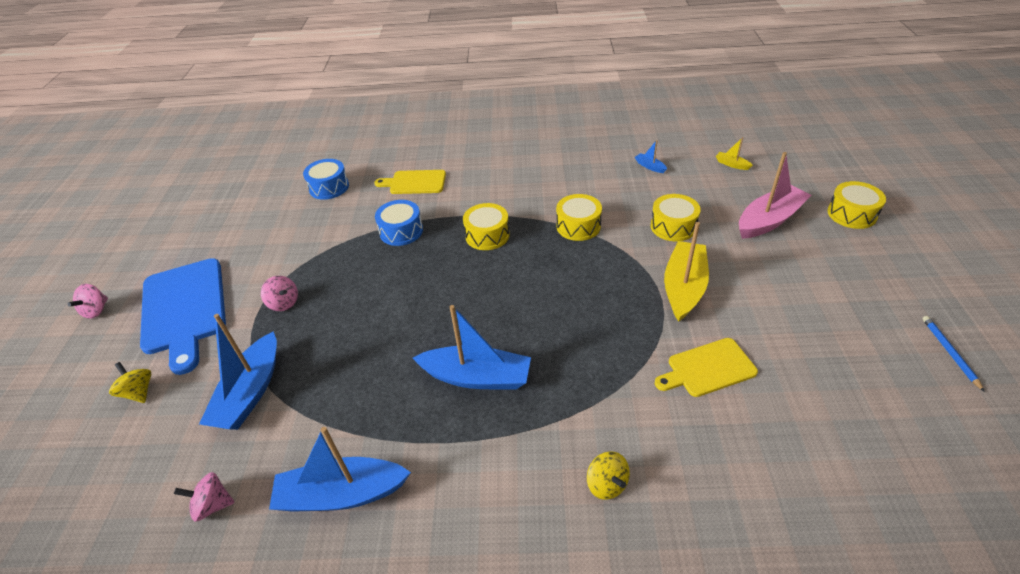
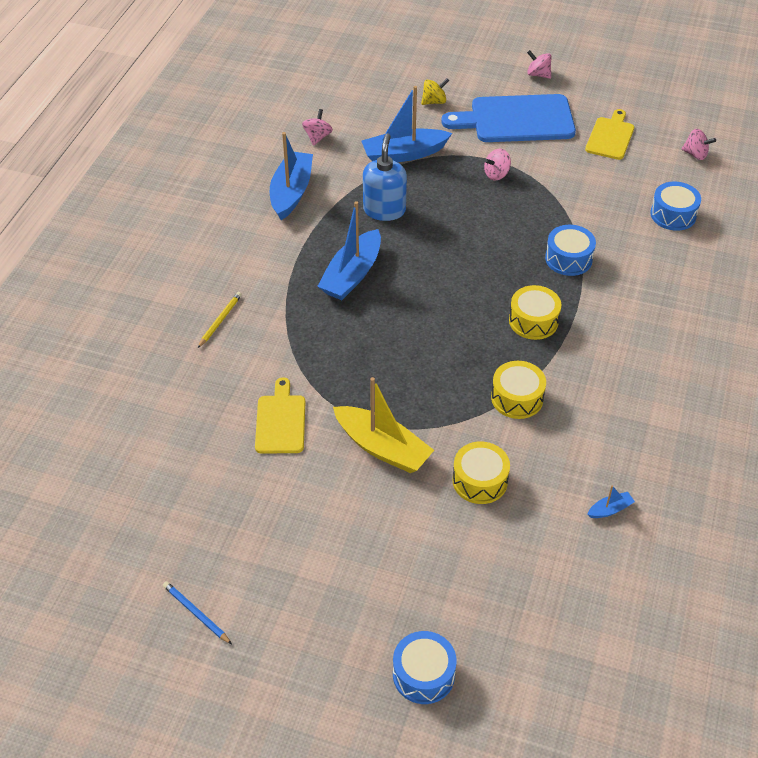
camera: 105 degrees right, 5 degrees up
blue boat [199,314,277,430] -> blue boat turned 45 degrees counterclockwise [362,86,452,162]
yellow cutting board [374,170,446,194] -> yellow cutting board moved to [585,109,634,160]
yellow spinning top [587,452,630,500] -> yellow pencil [198,292,242,348]
yellow boat [716,137,753,170] -> none
pink boat [739,152,811,239] -> none
yellow drum [827,181,886,229] -> blue drum [393,631,457,704]
blue pencil [922,316,985,392] -> blue pencil turned 150 degrees counterclockwise [163,581,232,644]
none -> blue soap dispenser [363,133,407,221]
none -> pink spinning top [681,129,716,160]

